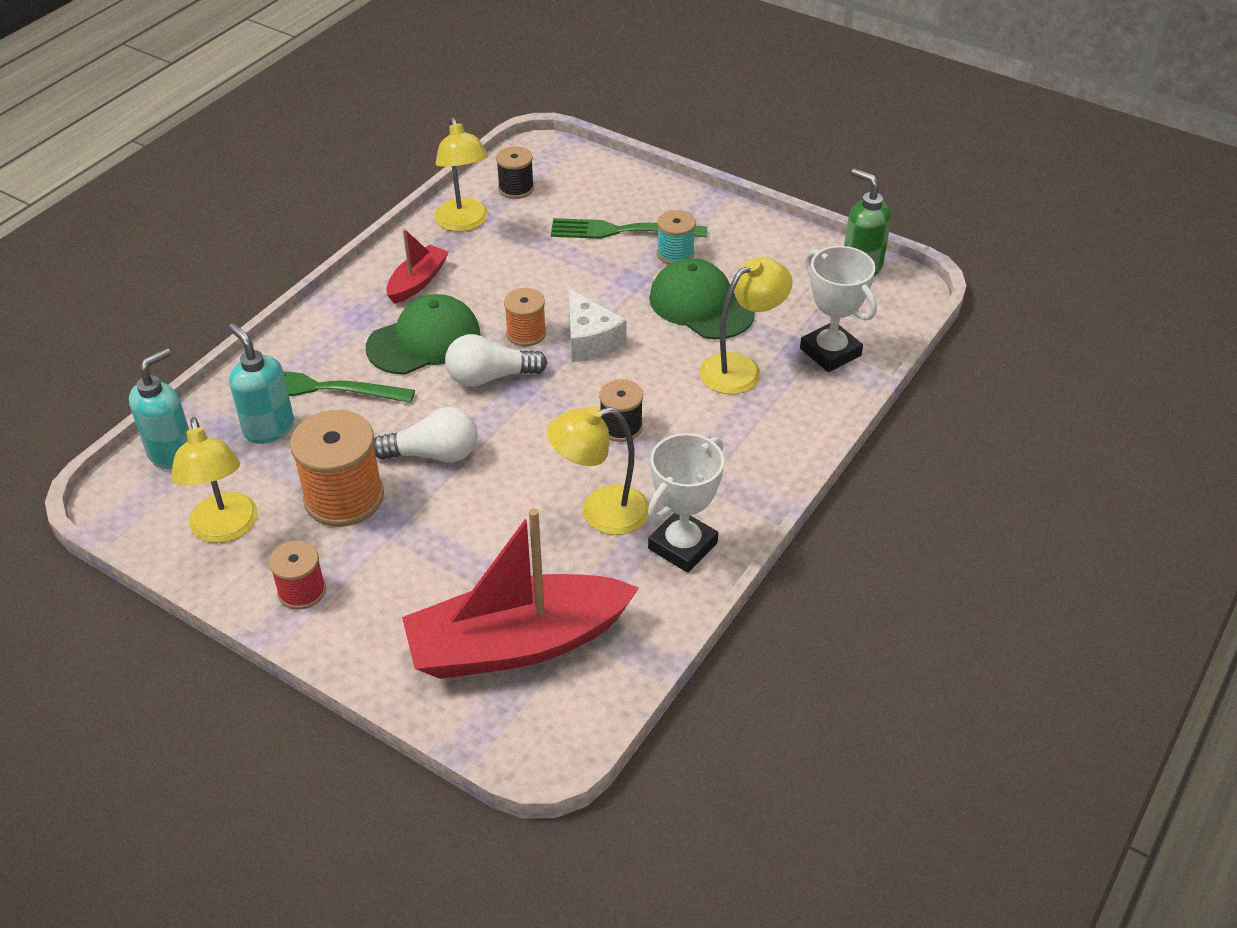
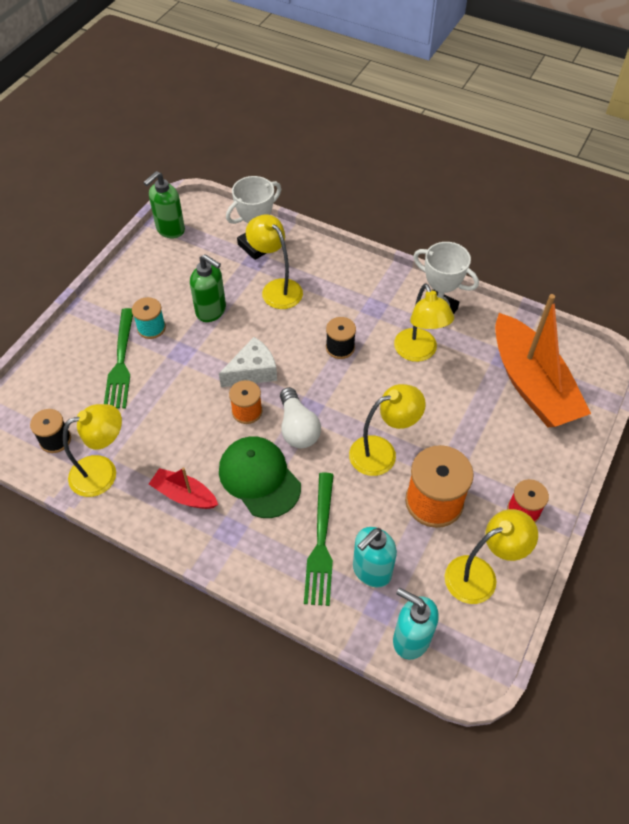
camera: 95 degrees left, 10 degrees up
white light bulb [374,407,477,462] -> yellow lamp [349,384,426,476]
red boat [402,508,639,679] -> orange boat [495,294,591,428]
green cap [649,258,755,340] -> green soap dispenser [190,254,226,322]

